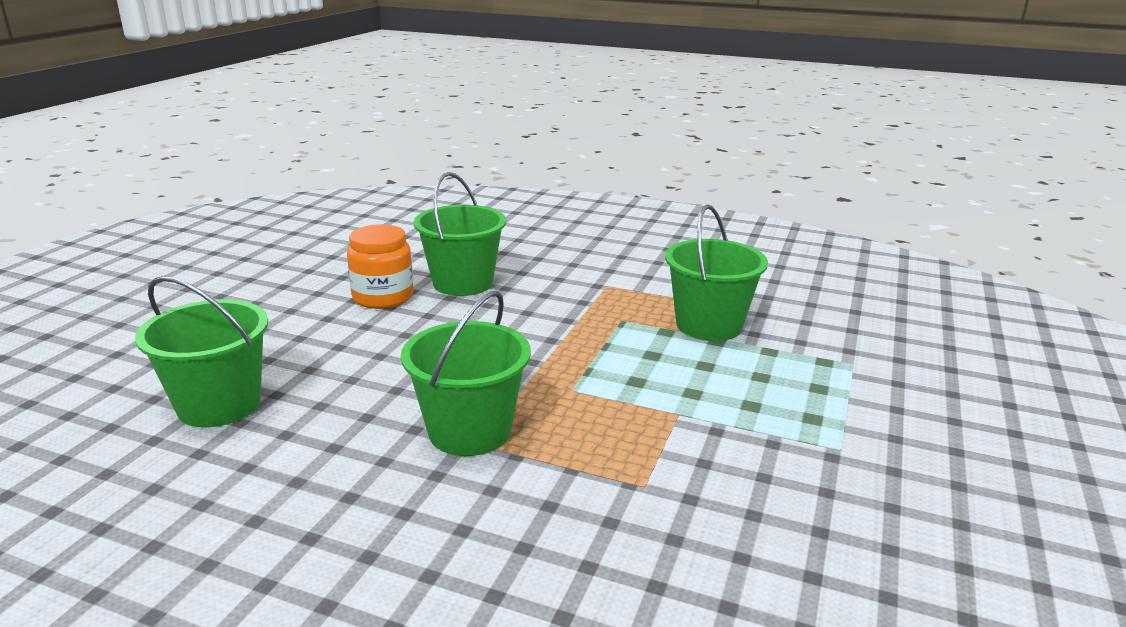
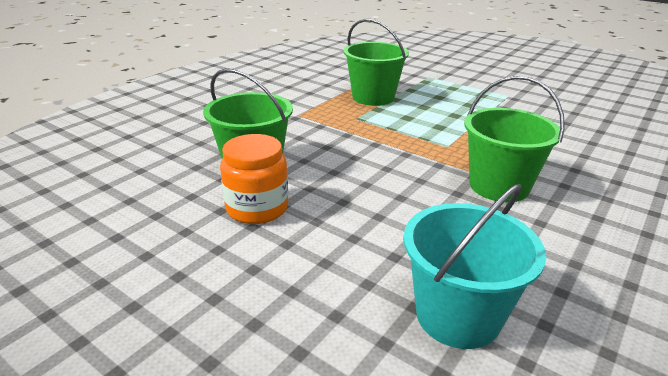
camera: 75 degrees left, 5 degrees up
green bucket [135,276,268,427] -> turquoise bucket [403,184,546,349]

